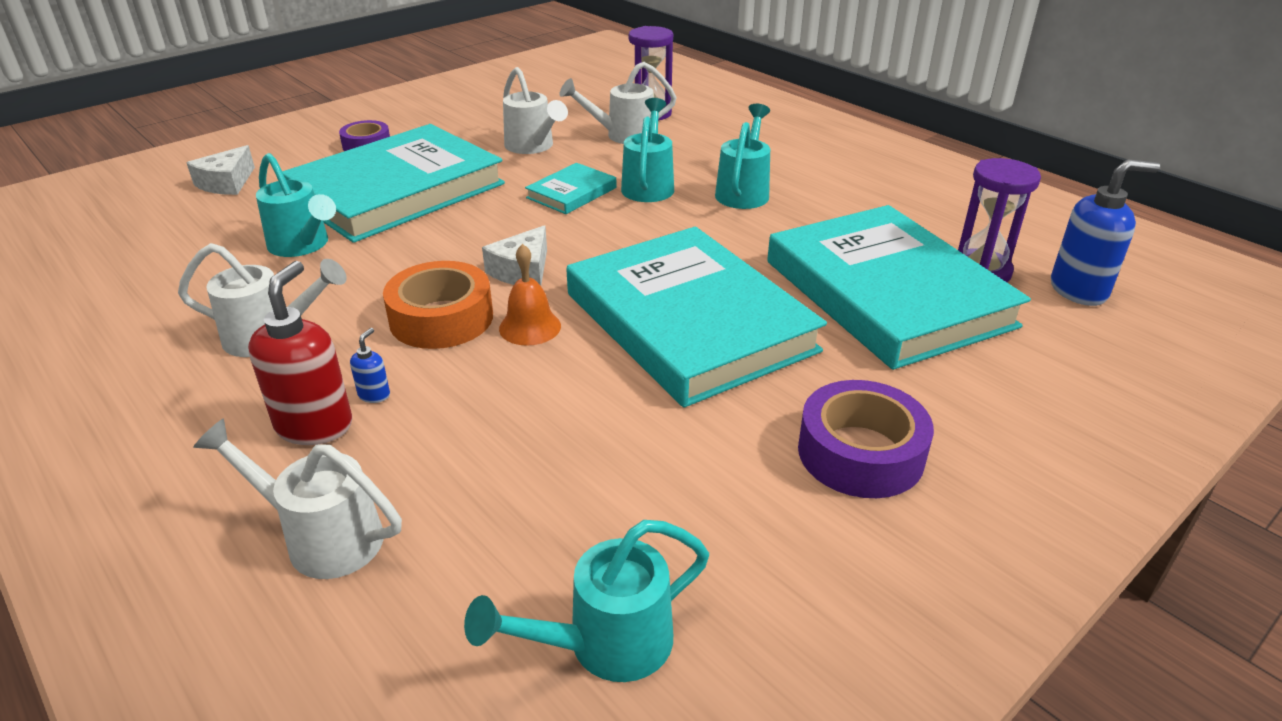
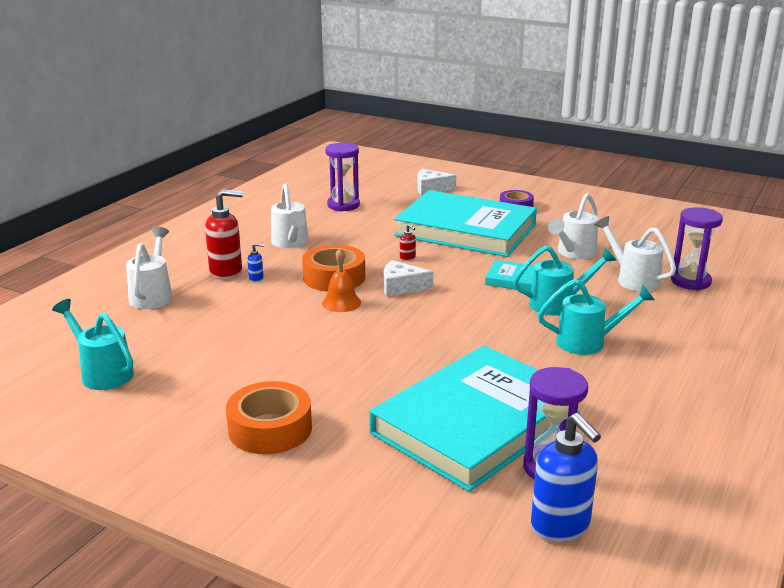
camera: 70 degrees right, 10 degrees down
turquoise watering can [256,153,336,257] -> none
turquoise book [566,227,827,407] -> none
purple tape [798,380,934,498] -> orange tape [226,381,312,454]
none -> purple hourglass [325,143,360,212]
none -> red soap dispenser [400,224,416,261]

